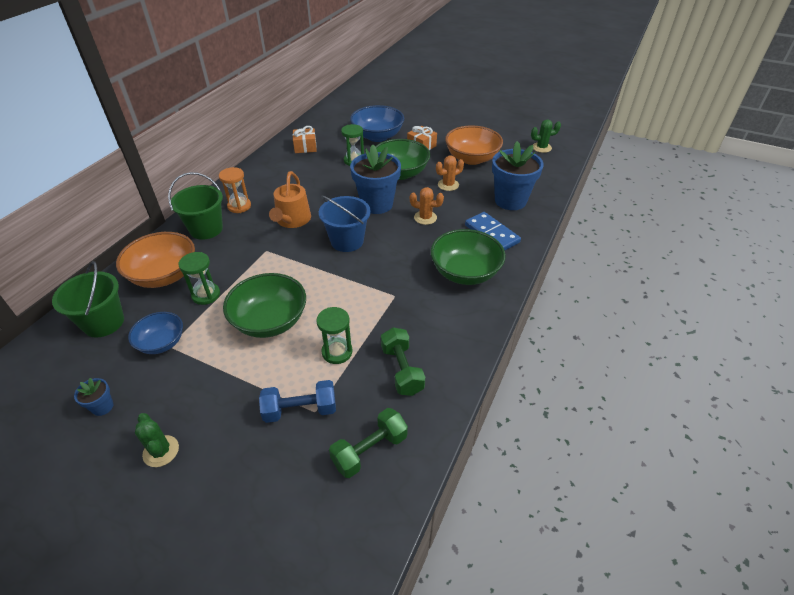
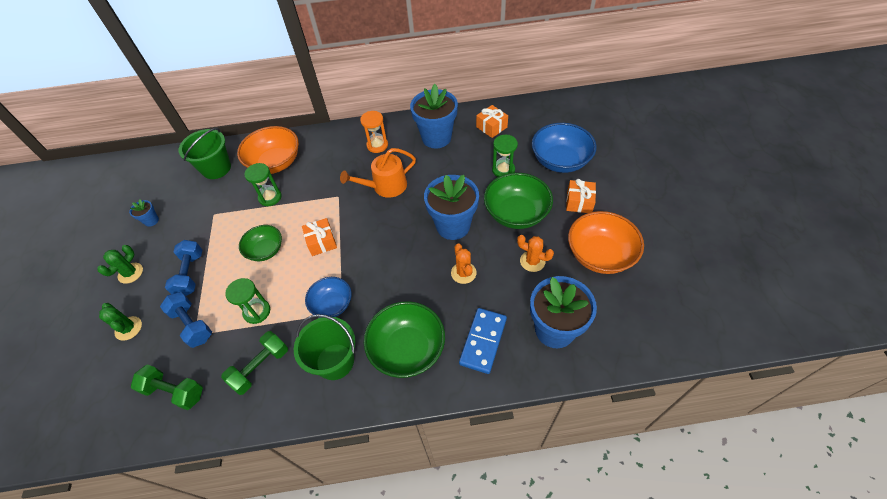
camera: 60 degrees right, 10 degrees up
blue bowl [128,312,183,354] -> blue bowl moved to [305,277,352,318]
green bucket [168,172,223,240] -> green bucket moved to [294,314,356,380]
green bowl [223,273,306,338] -> green bowl [239,225,282,261], size x0.62
blue bucket [319,196,371,252] -> none
green cactus [531,119,561,153] -> green cactus moved to [99,303,142,341]
none -> blue dumbbell [165,240,202,296]
none -> orange gift [302,218,337,256]
none -> blue flower pot [410,84,458,148]

